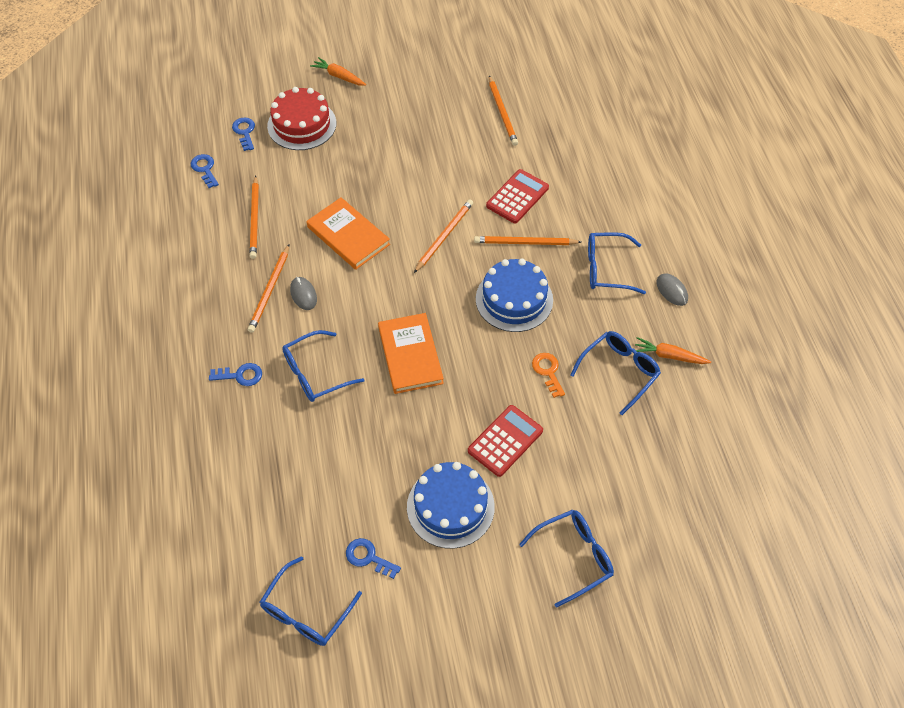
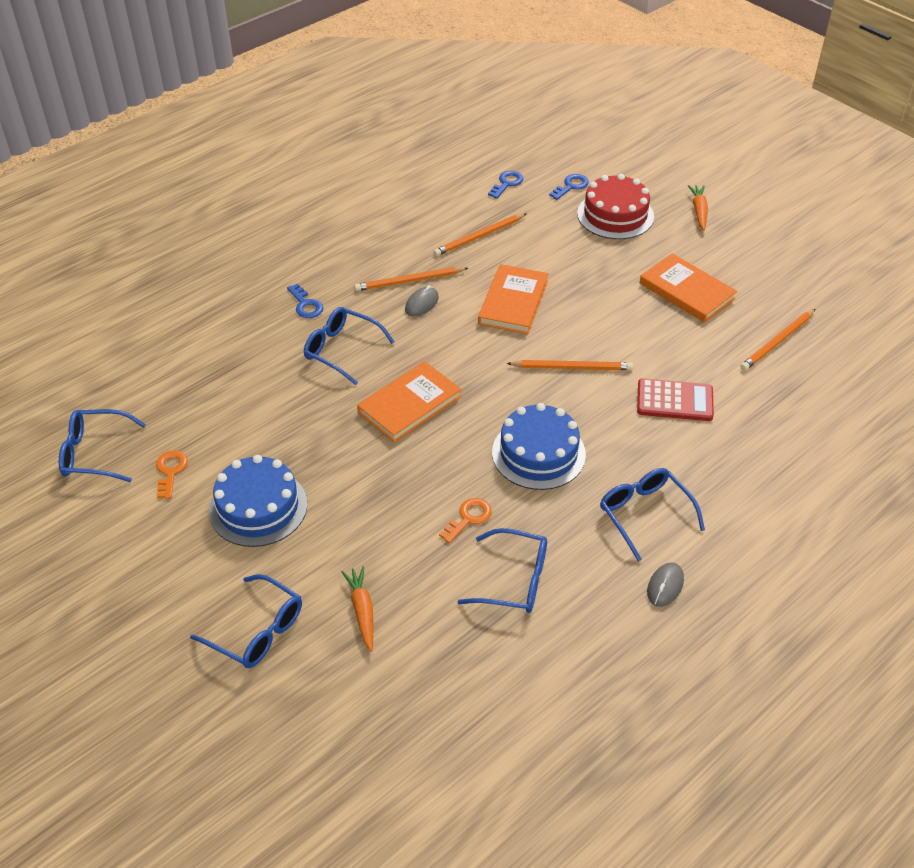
camera: 60 degrees right, 10 degrees down
blue key [346,538,401,579] -> orange key [156,450,188,499]
red calculator [468,405,543,477] -> none
orange pencil [474,236,581,245] -> none
orange carrot [635,337,711,364] -> orange carrot moved to [341,566,373,652]
none -> orange book [640,253,737,323]

